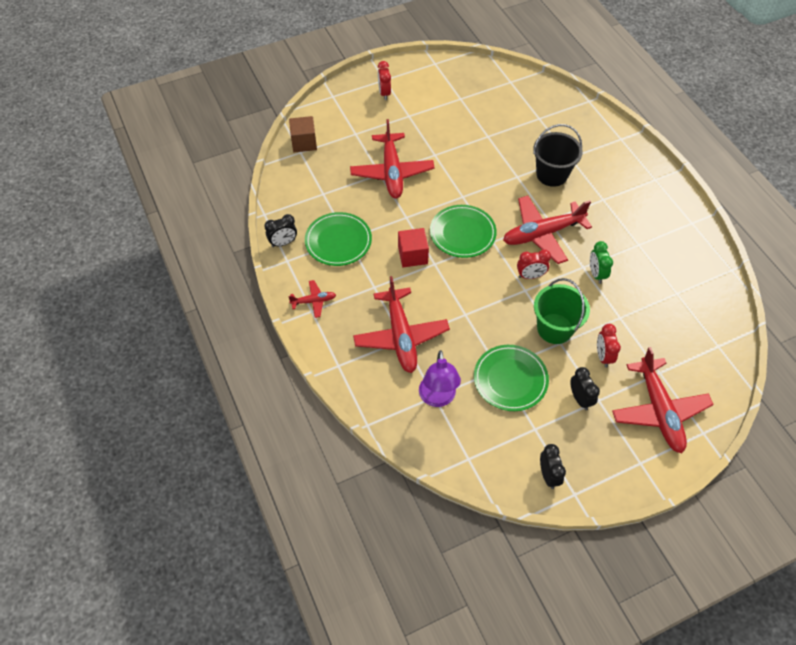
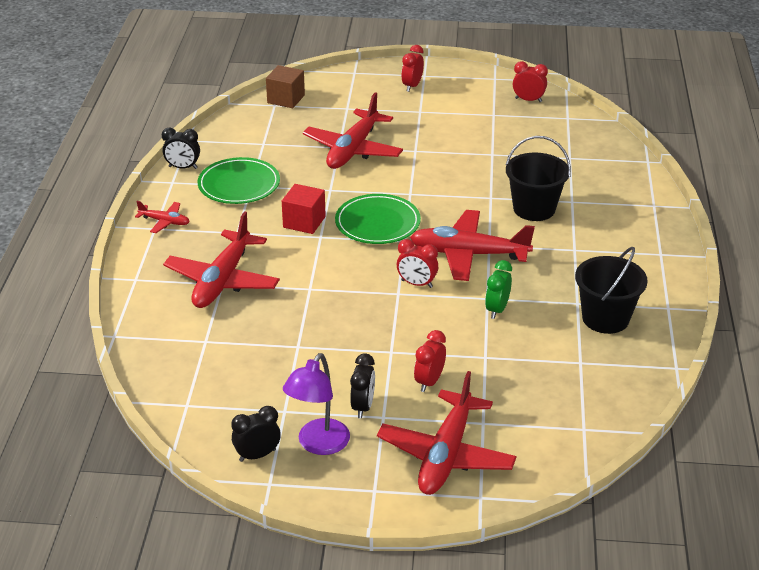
camera: 30 degrees right, 20 degrees down
purple lamp [419,350,461,407] -> purple lamp moved to [283,353,350,455]
green plate [474,345,549,411] -> none
green bucket [534,278,590,344] -> none
black clock [540,444,566,489] -> black clock turned 135 degrees counterclockwise [231,406,281,462]
none -> red clock [513,61,548,102]
none -> black bucket [575,247,648,334]

